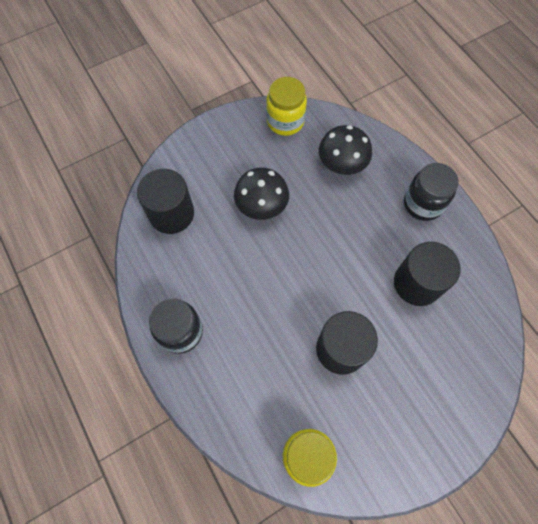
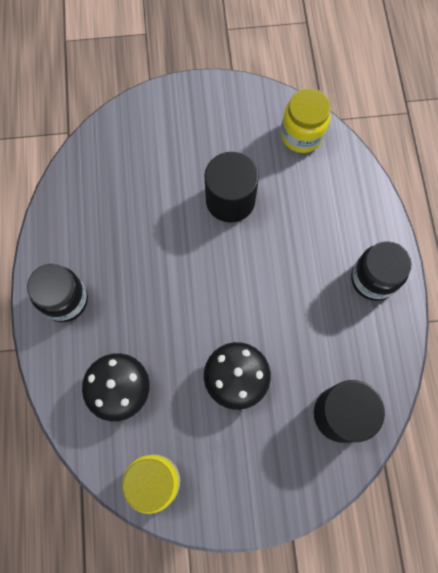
camera: 155 degrees left, 5 degrees up
black cylinder [394,242,461,306] -> none

